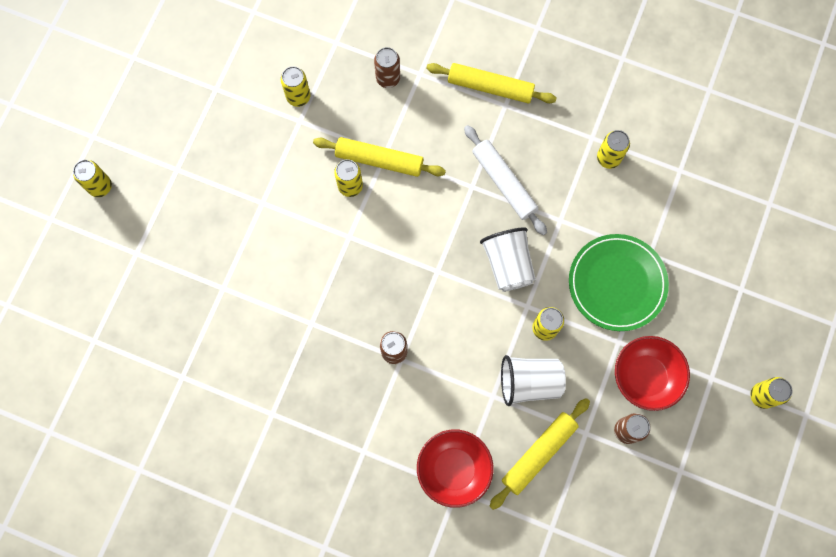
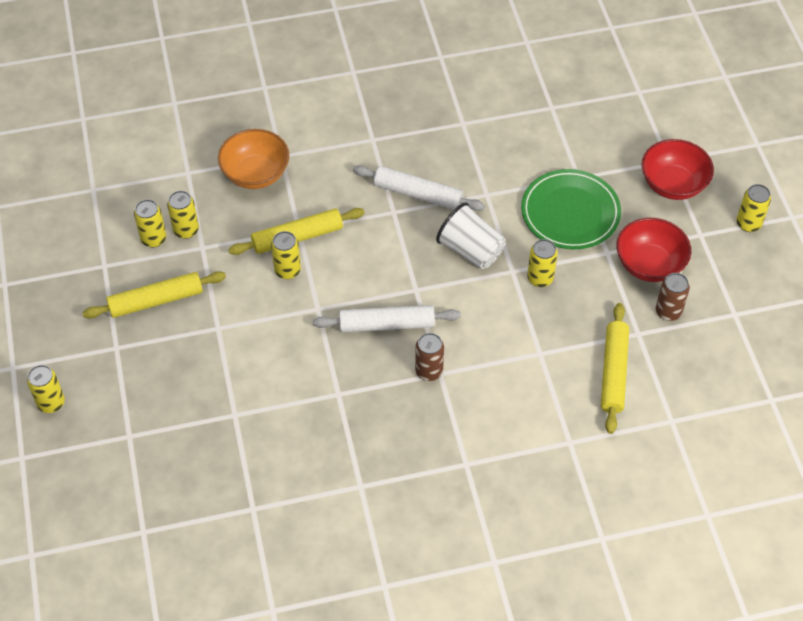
camera: 35 degrees left, 20 degrees down
brown can [374,47,400,88] -> orange bowl [218,129,289,189]
red bowl [417,429,493,508] -> red bowl moved to [642,139,714,200]
yellow rolling pin [426,63,557,103] -> yellow rolling pin moved to [82,271,226,319]
white cup [501,355,566,406] -> none
yellow can [597,130,630,169] -> yellow can moved to [134,199,166,247]
none -> white rolling pin [313,305,461,332]

